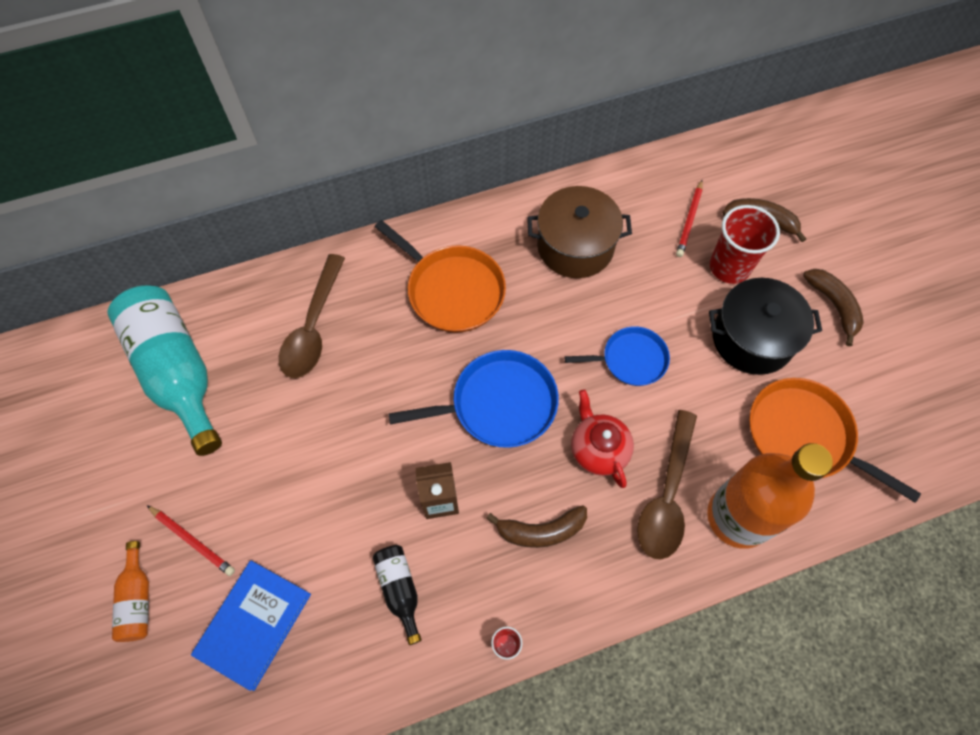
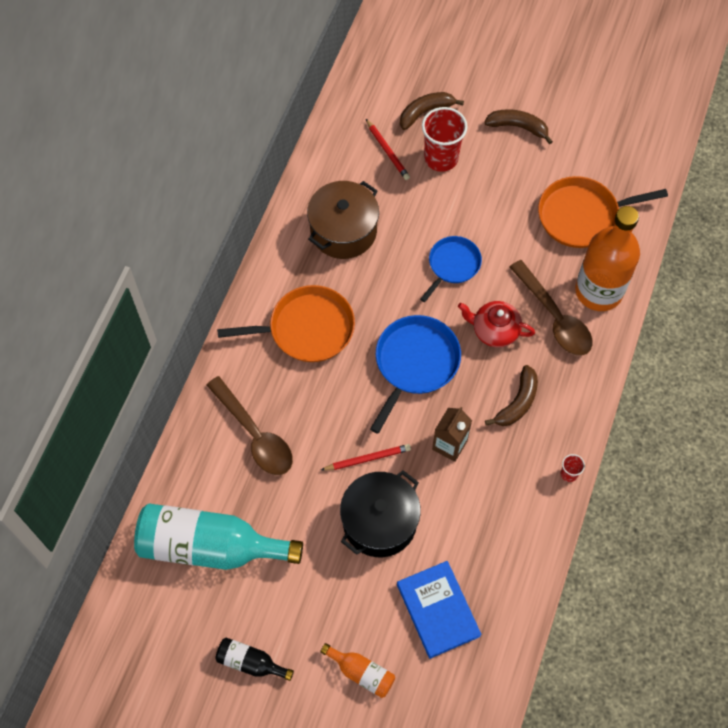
camera: 50 degrees left, 0 degrees up
red pencil [147,505,235,576] -> red pencil moved to [321,444,411,471]
black bottle [372,545,422,645] -> black bottle moved to [215,638,294,681]
black pot [709,278,822,375] -> black pot moved to [340,470,421,557]

